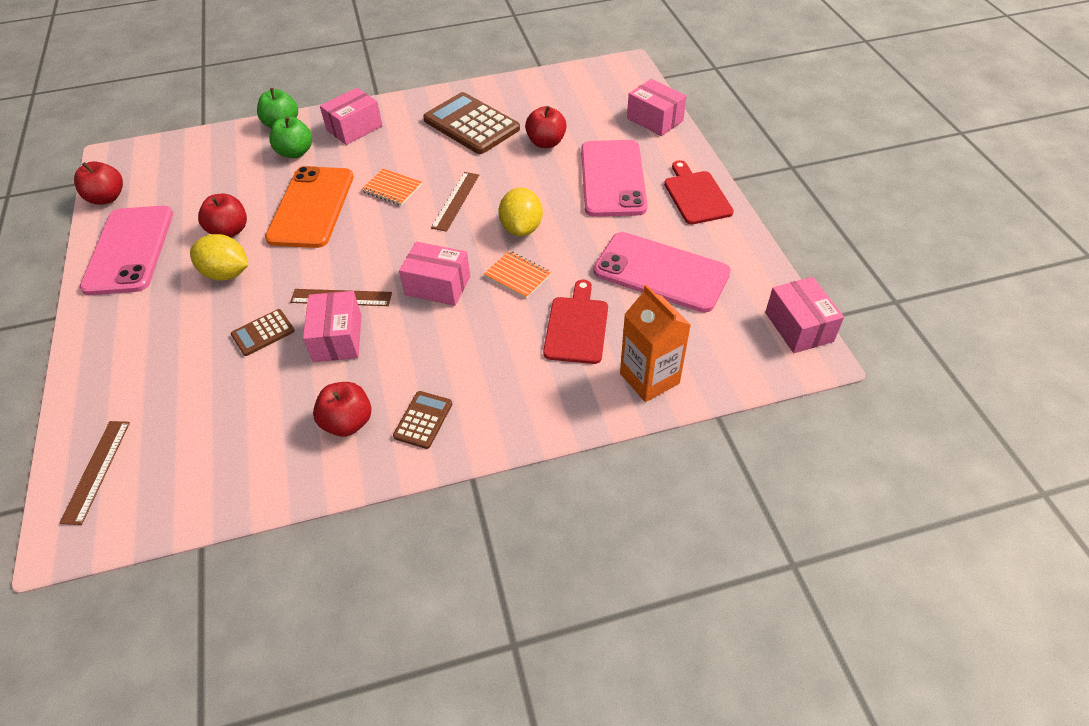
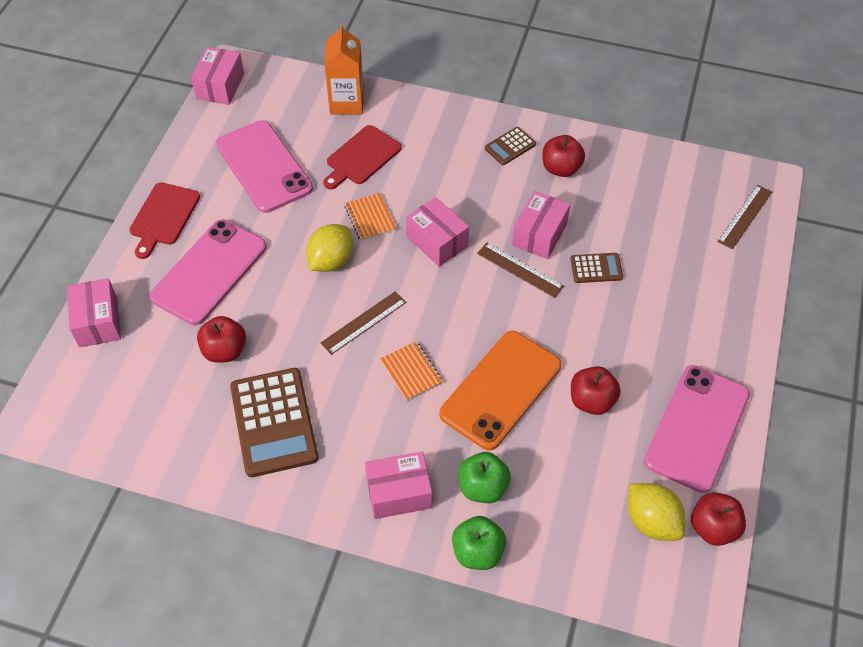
camera: 150 degrees left, 5 degrees up
yellow lemon [190,234,248,281] -> yellow lemon moved to [628,483,685,541]

